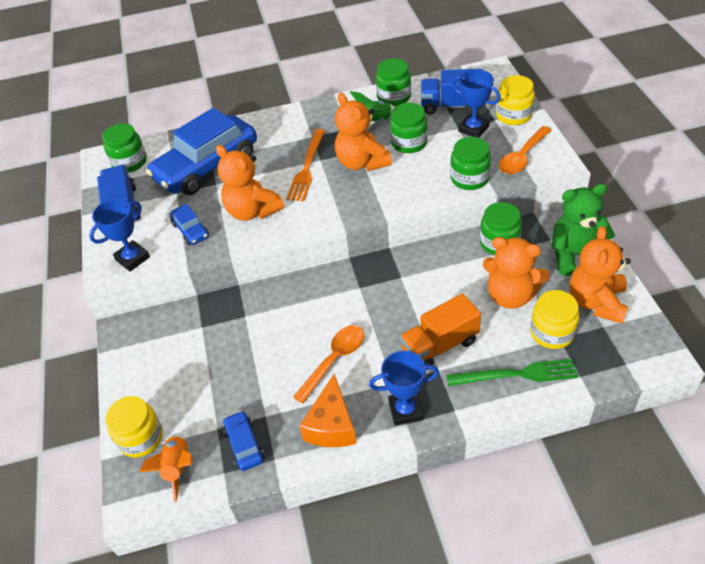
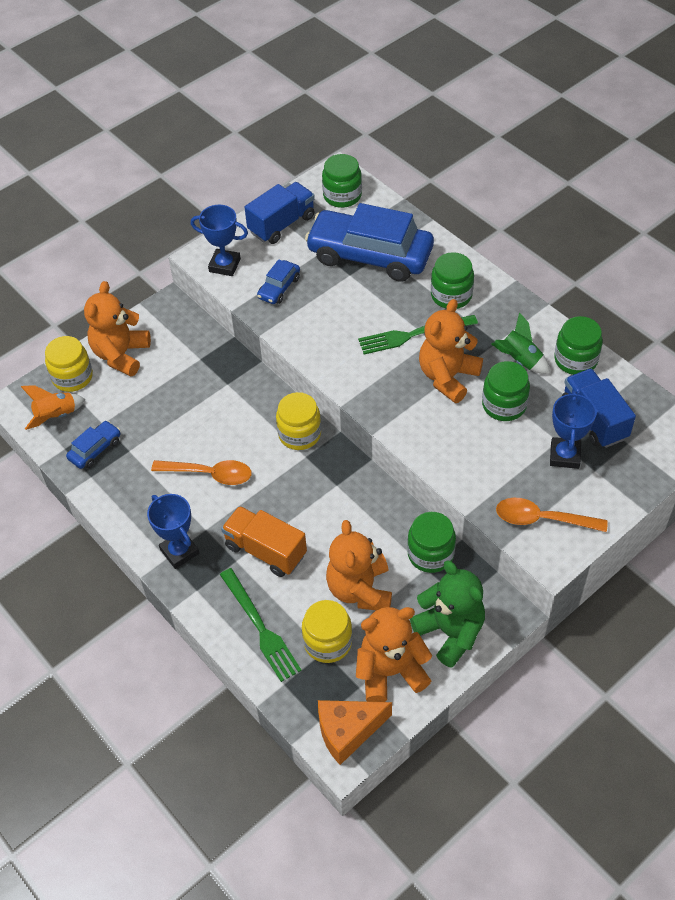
camera: 60 degrees right, 5 degrees up
orange teddy bear [216,145,284,221] -> orange teddy bear moved to [84,281,151,376]
orange fork [286,129,325,201] -> green fork [358,315,478,355]
orange cheese [299,374,357,447] -> orange cheese moved to [318,700,392,765]
green jar [450,137,491,190] -> green jar moved to [431,252,474,309]
yellow jar [496,75,535,125] -> yellow jar moved to [276,392,321,450]

